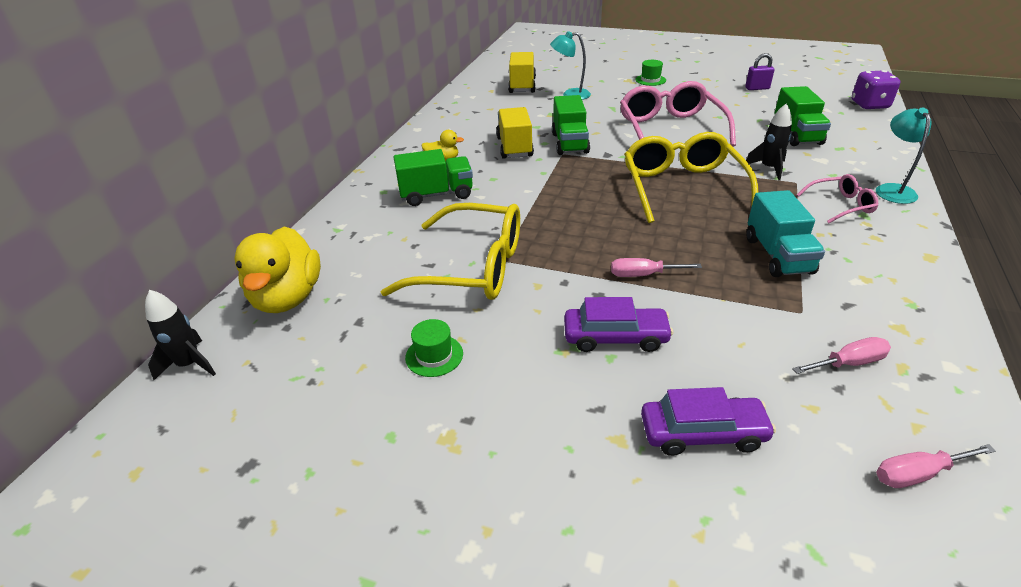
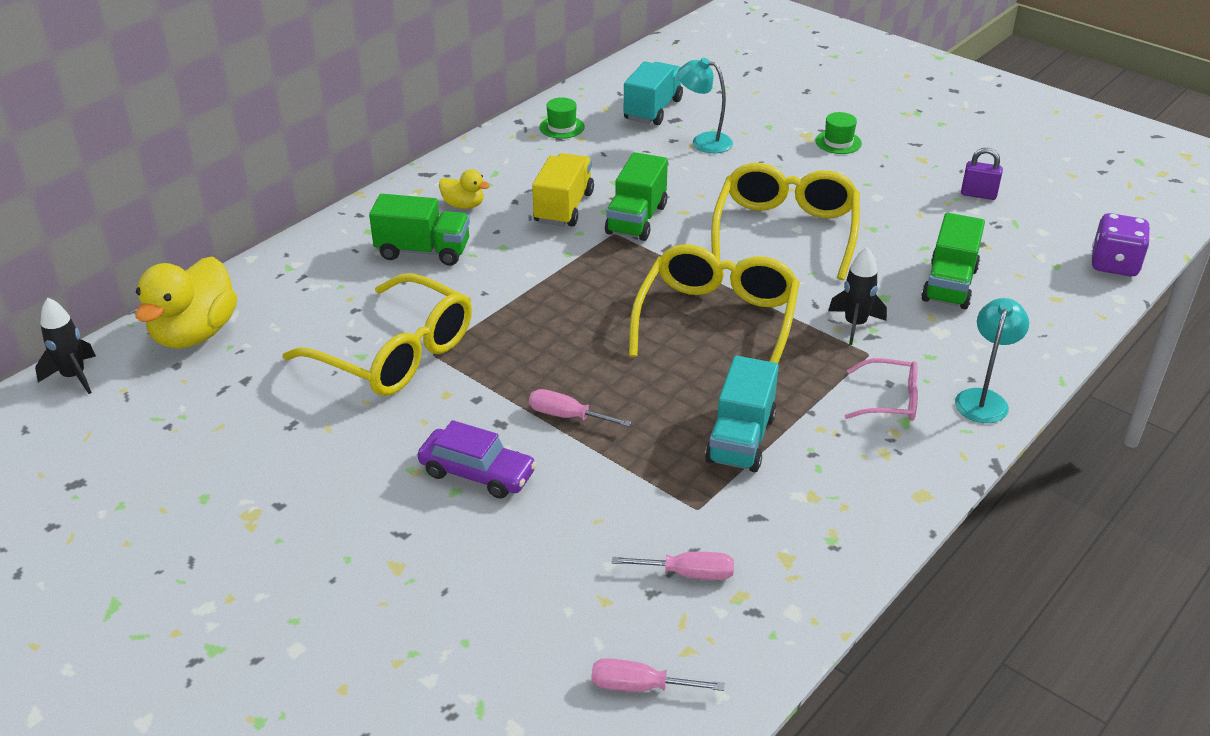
camera: 20 degrees right, 0 degrees up
green hat [405,319,463,377] -> green hat moved to [539,98,585,139]
yellow truck [508,52,536,93] -> turquoise truck [624,61,683,125]
pink glasses [620,81,736,147] -> yellow glasses [711,163,860,280]
purple car [641,387,776,456] -> none

